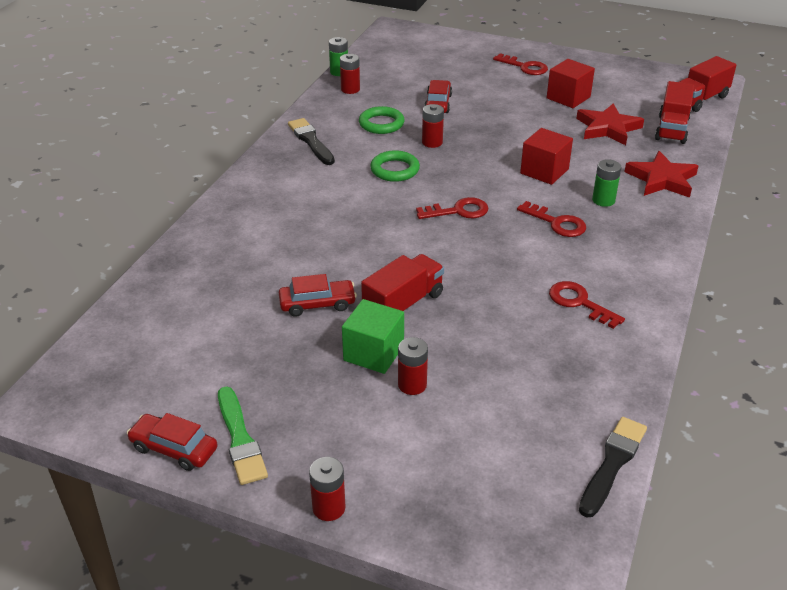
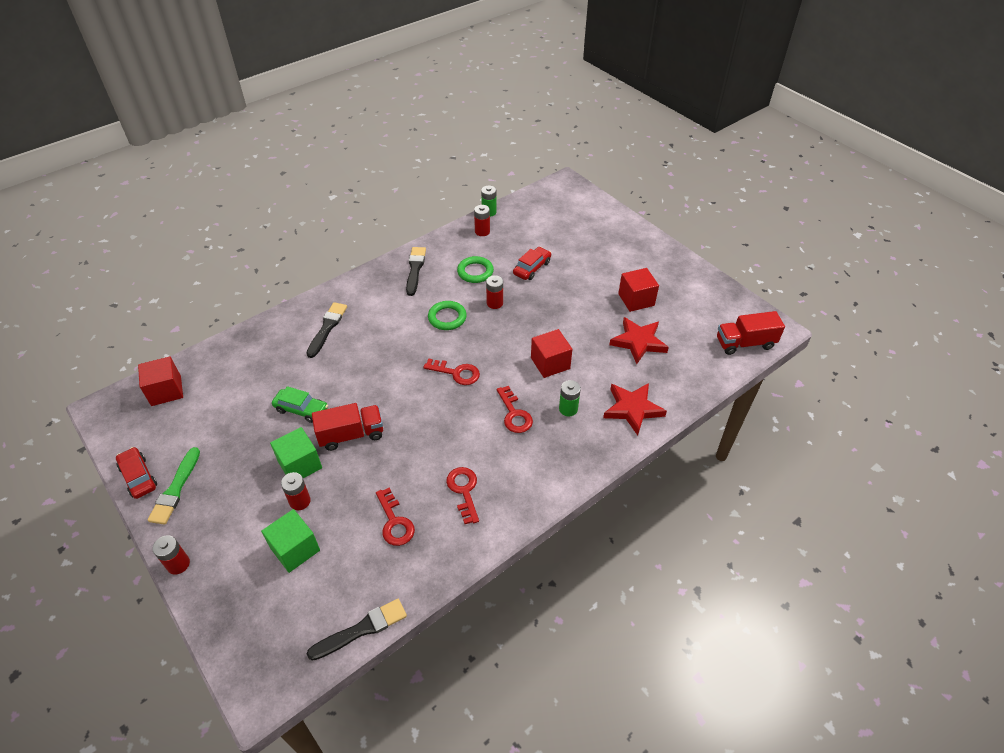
camera: 30 degrees right, 10 degrees up
red car [279,274,357,317] -> green car [272,386,328,423]
red key [493,53,548,75] -> red key moved to [376,488,415,546]
red truck [655,81,694,144] -> none
none -> red cube [138,356,183,406]
none -> green cube [261,509,320,573]
none -> black brush [306,302,347,358]

